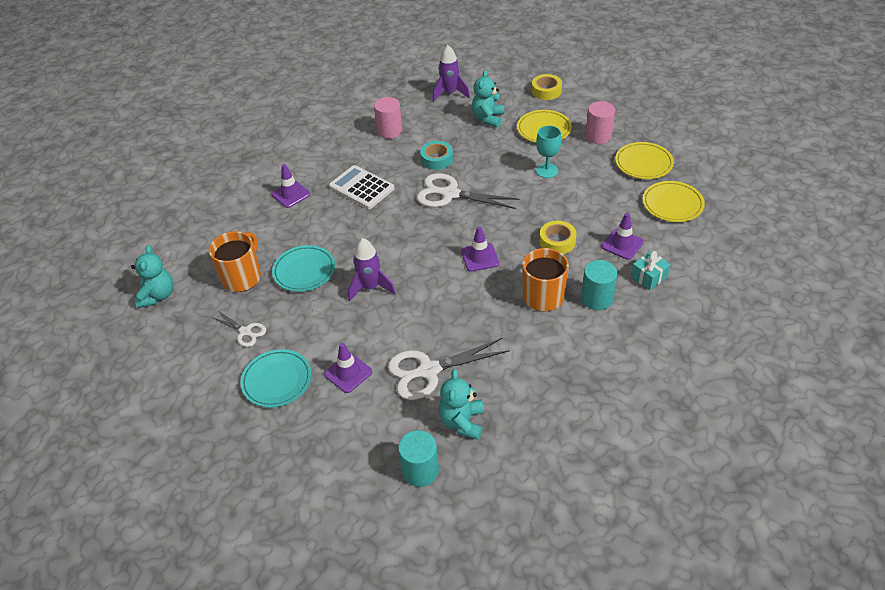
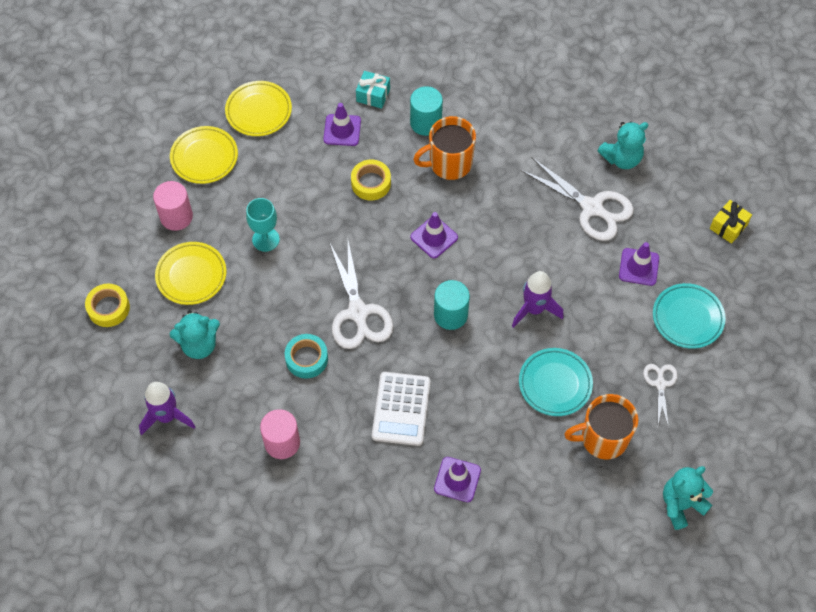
camera: 125 degrees left, 15 degrees up
turquoise cylinder [398,430,439,487] -> turquoise cylinder moved to [434,280,470,330]
none -> yellow gift [710,200,752,244]

